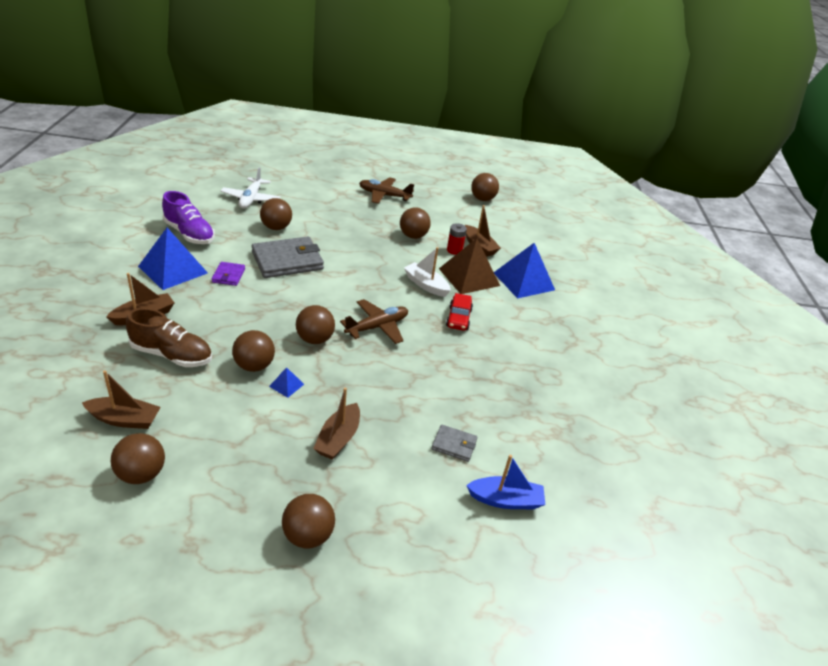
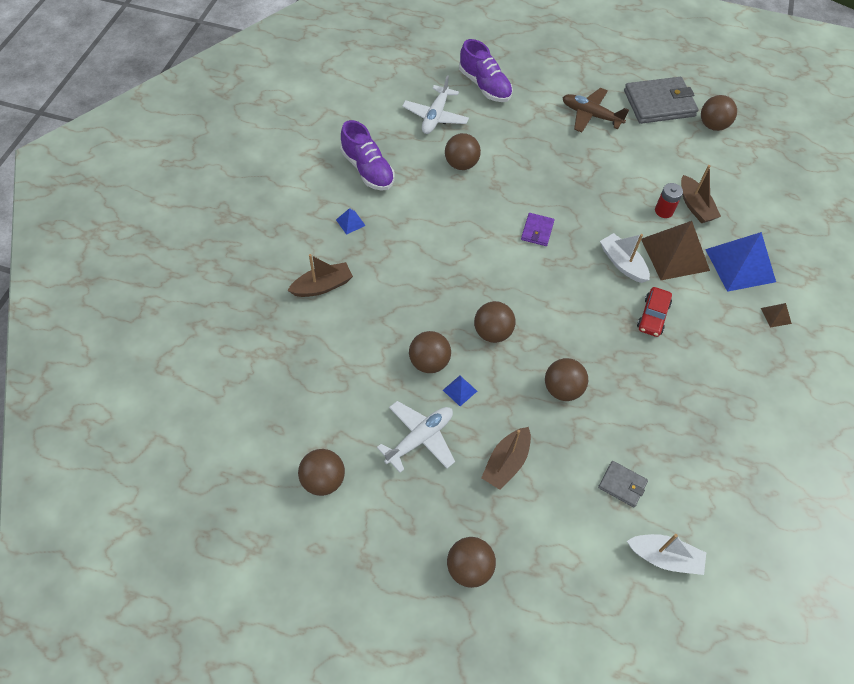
camera: 15 degrees right, 20 degrees up
brown boat [82,370,161,429] -> none
brown shoe [126,308,212,367] -> none
blue pyramid [138,228,208,290] -> blue pyramid [336,208,366,235], size x0.42
purple wallet [212,262,245,286] -> purple wallet moved to [521,213,554,246]
grey wallet [252,237,324,278] -> grey wallet moved to [624,77,699,124]
brown plane [340,299,408,344] -> none
brown ball [400,207,431,239] -> brown ball moved to [545,358,588,401]
blue boat [466,455,545,509] -> white boat [627,534,706,575]
none -> white plane [377,401,455,473]
none -> purple shoe [459,39,513,102]
none -> brown pyramid [761,303,792,327]

